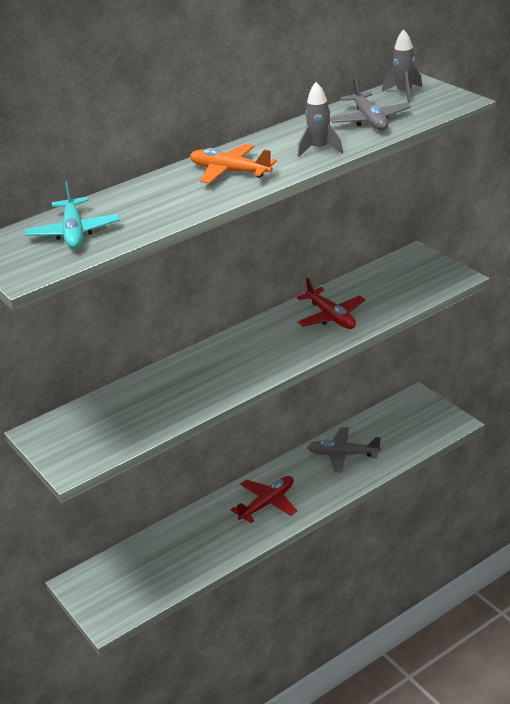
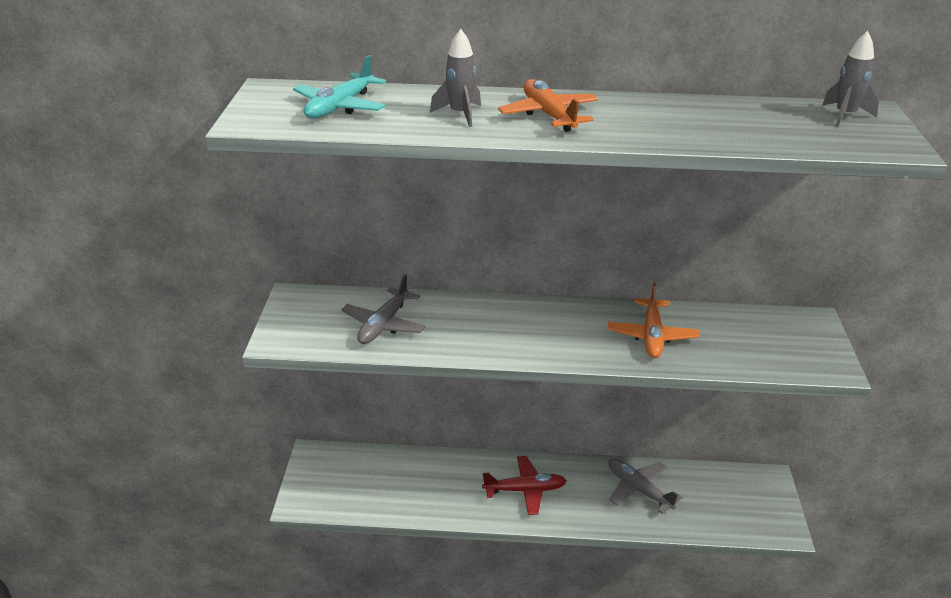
camera: 35 degrees right, 0 degrees up
red plane [297,277,365,329] -> orange plane [608,283,700,358]
grey rocket [298,82,343,157] -> grey rocket moved to [430,29,481,127]
grey plane [330,78,411,130] -> grey plane moved to [341,274,425,344]

